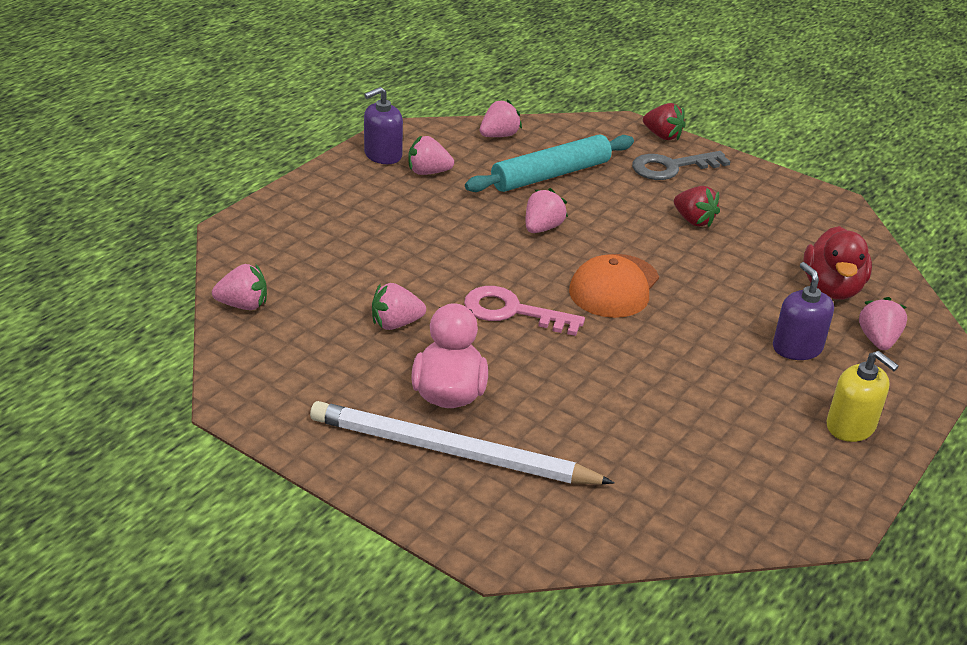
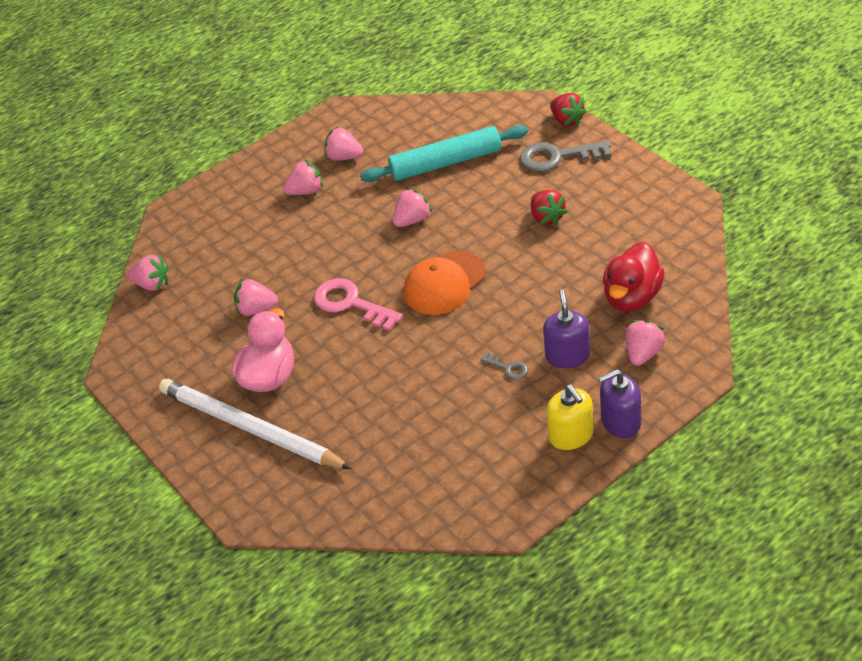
camera: 25 degrees right, 10 degrees up
purple soap dispenser [364,87,403,164] -> purple soap dispenser moved to [598,369,641,438]
pink strawberry [480,99,522,137] -> pink strawberry moved to [283,160,323,195]
none -> grey key [481,352,528,380]

